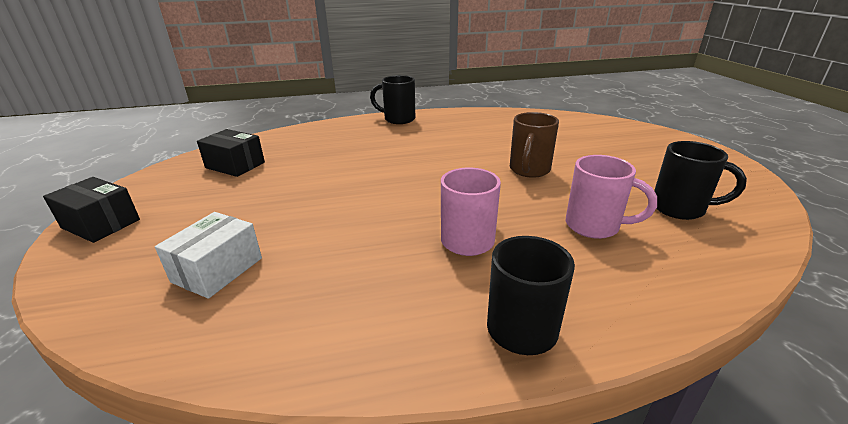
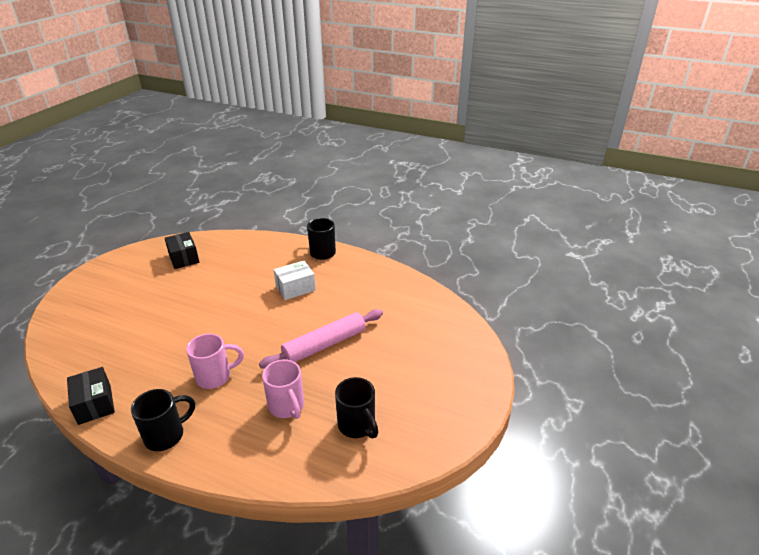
camera: 35 degrees right, 5 degrees up
black box [43,177,140,243] -> black box moved to [67,367,115,425]
white box [155,212,262,299] -> white box moved to [274,261,316,300]
brown mug [510,112,559,178] -> pink rolling pin [259,309,383,369]

